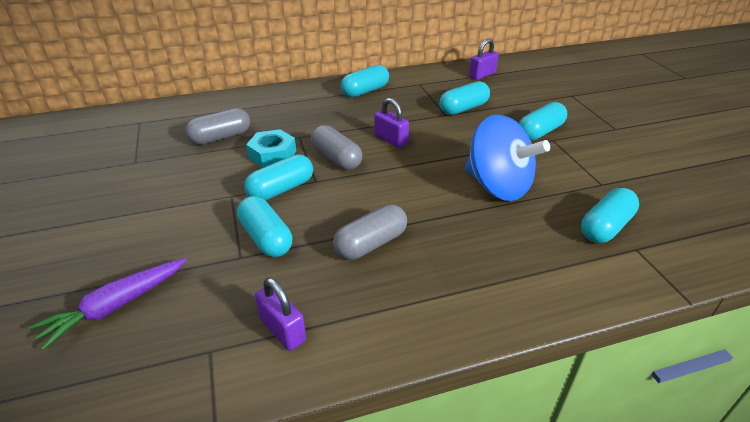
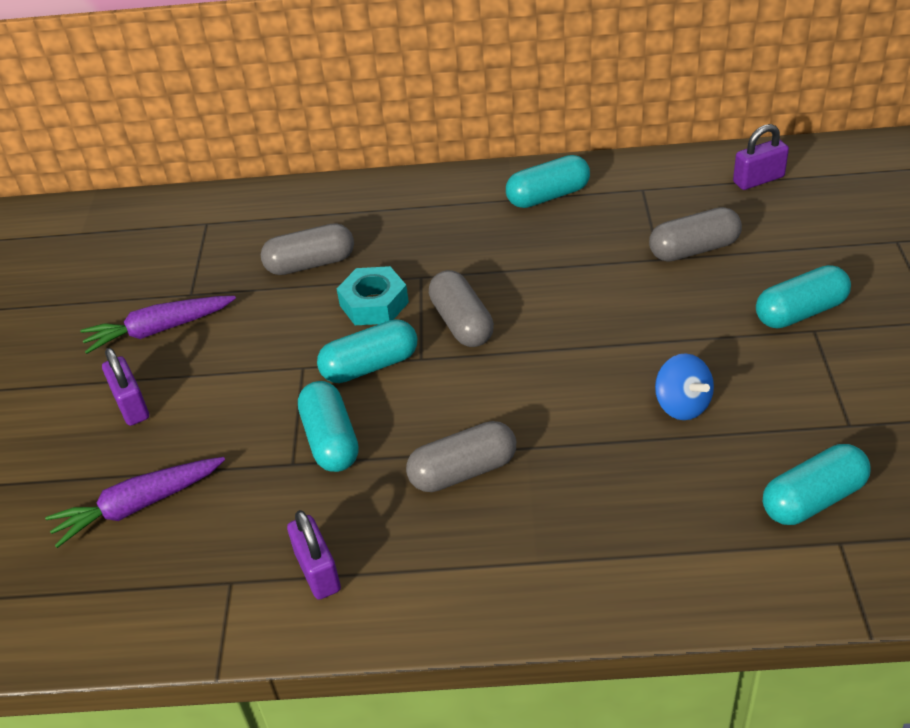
camera: 20 degrees right, 5 degrees up
purple padlock [374,98,409,148] -> purple padlock moved to [102,348,149,426]
turquoise capsule [439,81,490,115] -> grey capsule [649,207,742,262]
blue spinning top [465,115,550,201] -> blue spinning top [655,353,714,420], size x0.51
none -> purple carrot [80,296,236,354]

